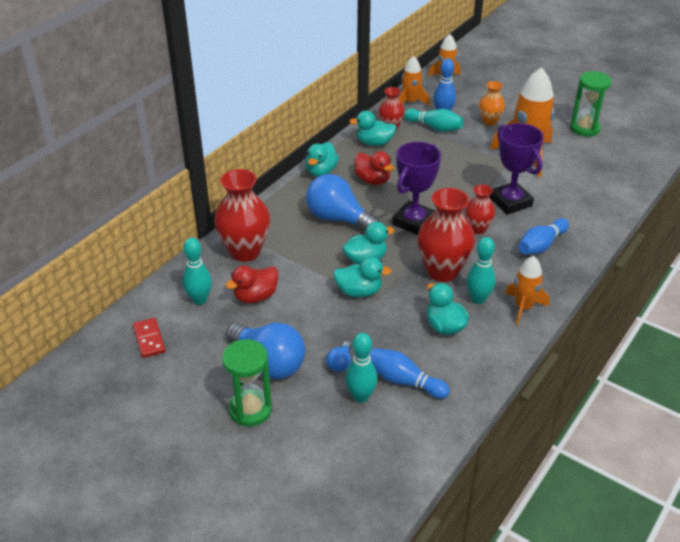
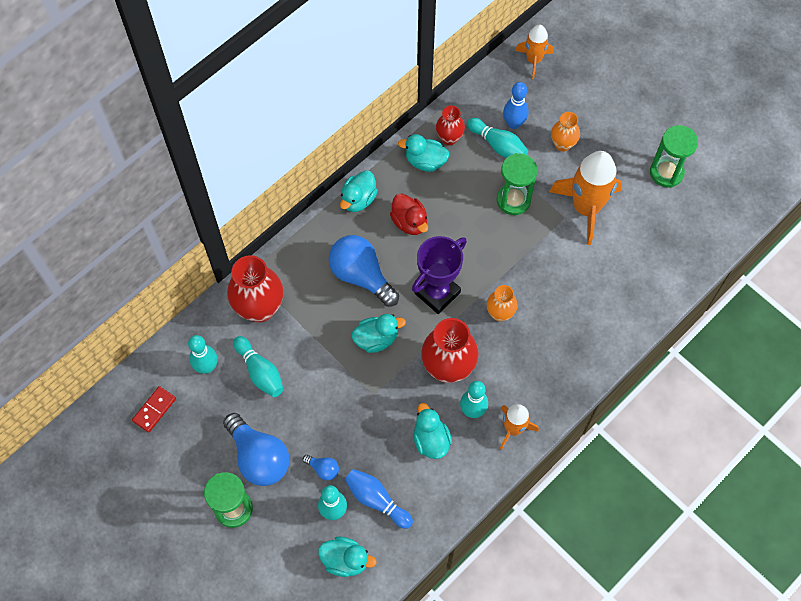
camera: 10 degrees right, 25 degrees up
red domino [133,318,165,358] -> red domino turned 45 degrees clockwise [132,386,176,433]
red duck [225,265,278,303] -> turquoise bowling pin [233,336,283,397]
blue light bulb [326,341,352,372] -> blue light bulb turned 90 degrees counterclockwise [303,455,339,480]
turquoise duck [333,257,392,297] -> turquoise duck moved to [318,537,377,577]
orange rocket [399,56,430,106] -> none
red vase [465,185,495,234] -> orange vase [487,285,518,322]
purple trophy [489,123,544,215] -> none
blue bowling pin [518,218,569,254] -> none
none -> green hourglass [497,153,538,215]

